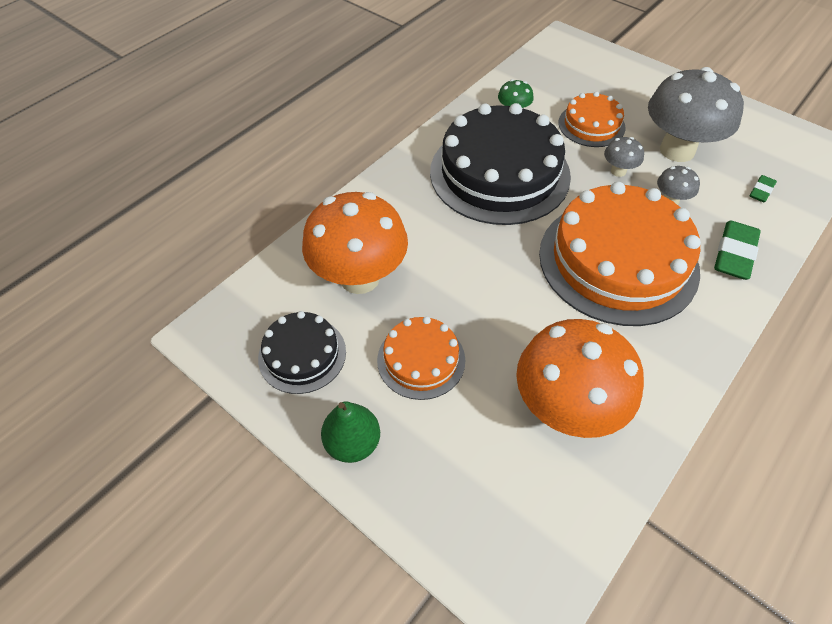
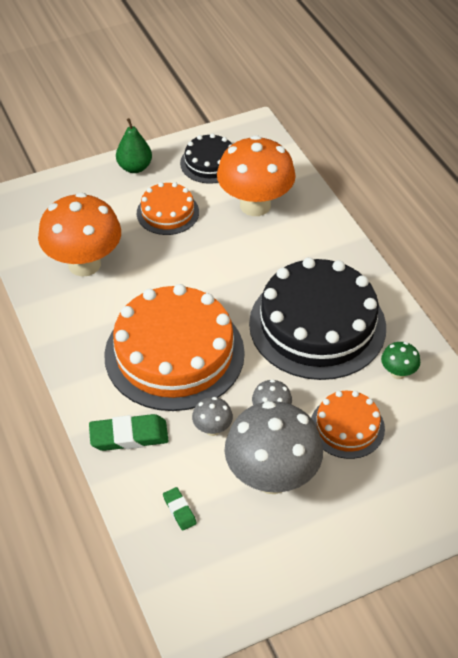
camera: 115 degrees right, 5 degrees down
green eraser [714,220,761,280] -> green eraser turned 60 degrees counterclockwise [89,414,169,451]

